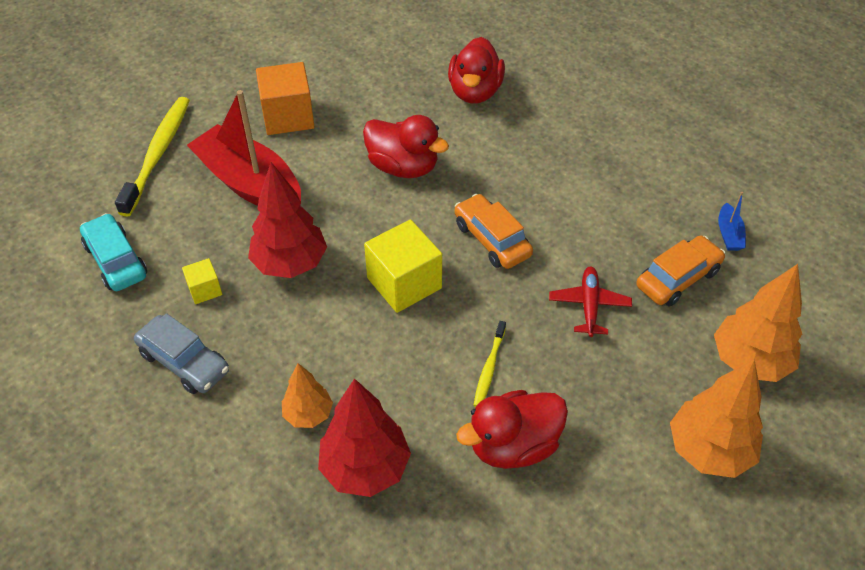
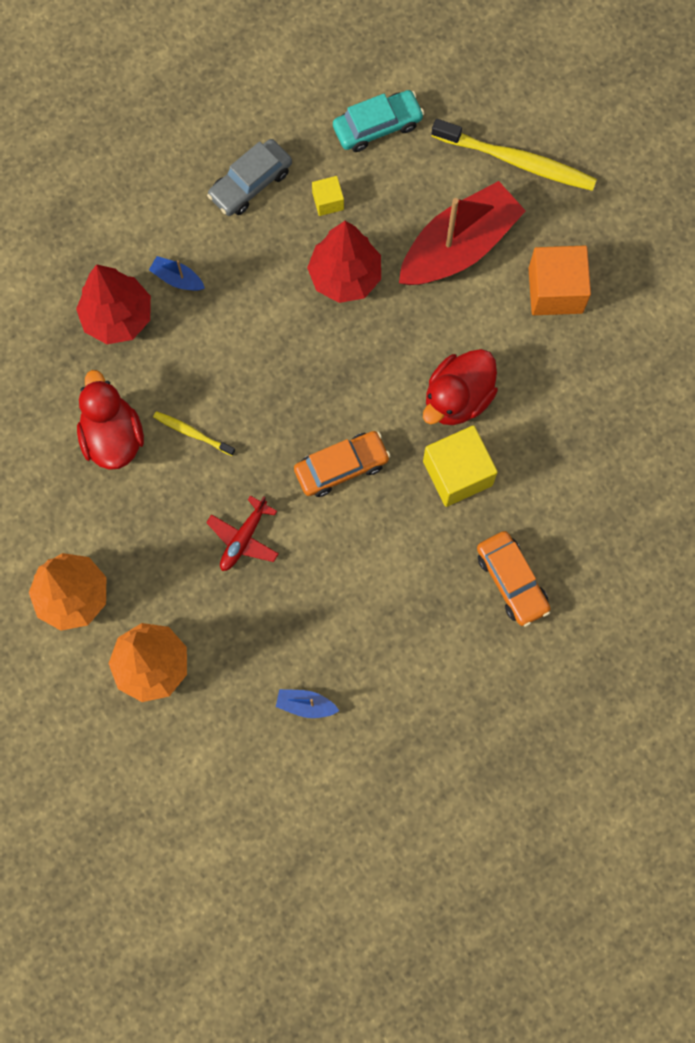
camera: 100 degrees right, 25 degrees up
orange tree [282,363,333,428] -> blue boat [149,256,205,291]
yellow cube [364,219,442,313] -> yellow cube moved to [423,425,498,507]
red duck [448,37,505,104] -> none
red plane [549,266,632,337] -> red plane turned 105 degrees clockwise [206,495,279,571]
orange car [636,235,726,307] -> orange car moved to [477,531,550,627]

